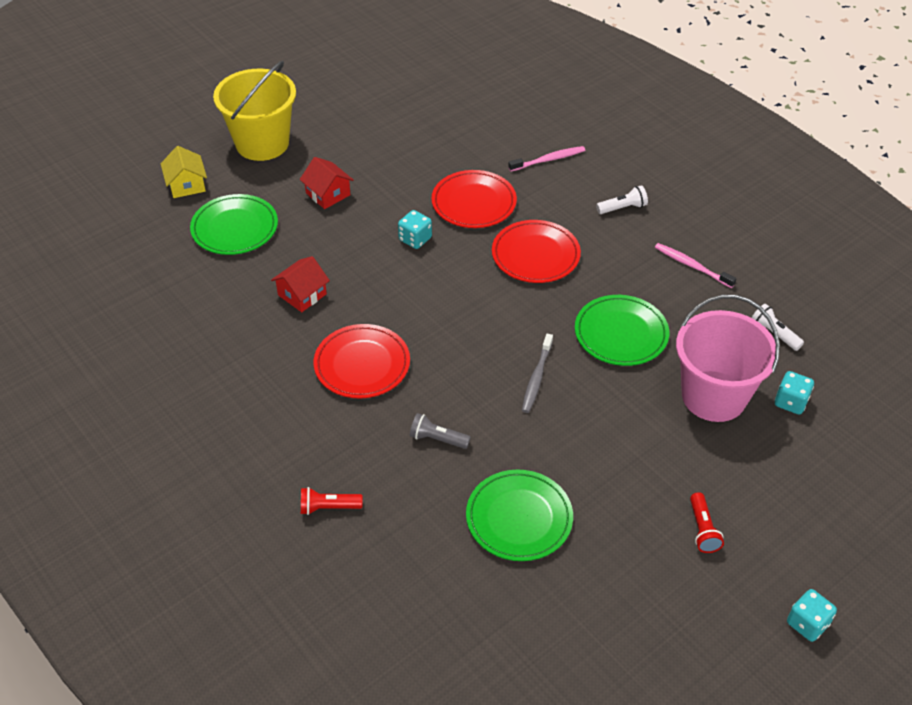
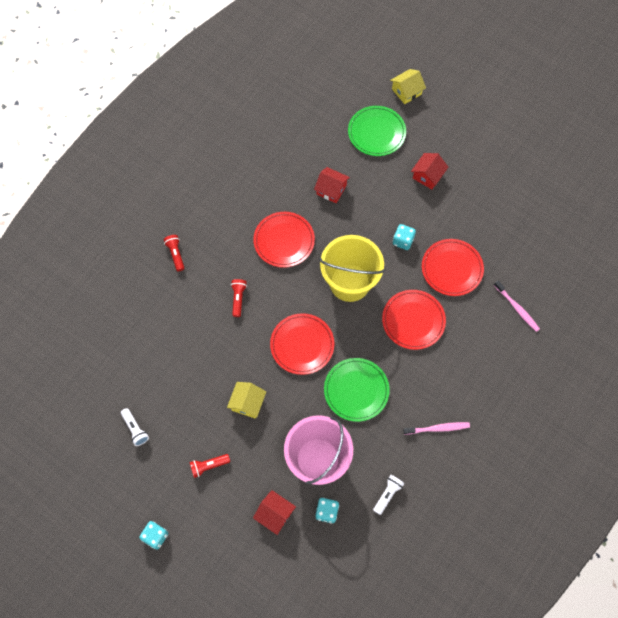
camera: 75 degrees right, 20 degrees up
yellow bucket [213,61,296,161] -> yellow bucket moved to [319,235,385,302]
grey flashlight [410,413,471,449] -> red flashlight [231,279,247,317]
green plate [466,470,573,561] -> none
grey toothbrush [522,334,553,413] -> red plate [270,313,334,375]
white flashlight [596,185,648,214] -> white flashlight moved to [121,408,149,446]
pink toothbrush [655,243,736,288] -> pink toothbrush turned 60 degrees clockwise [403,422,470,435]
none -> yellow house [227,382,266,418]
none -> red house [253,490,296,535]

